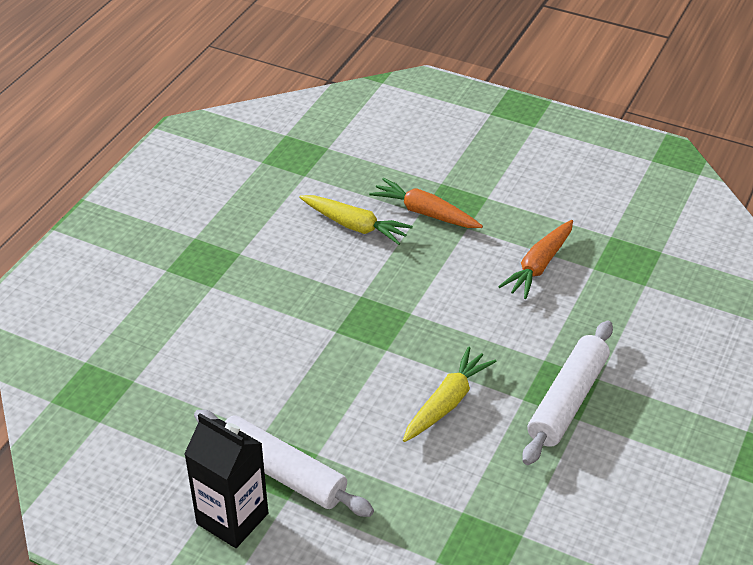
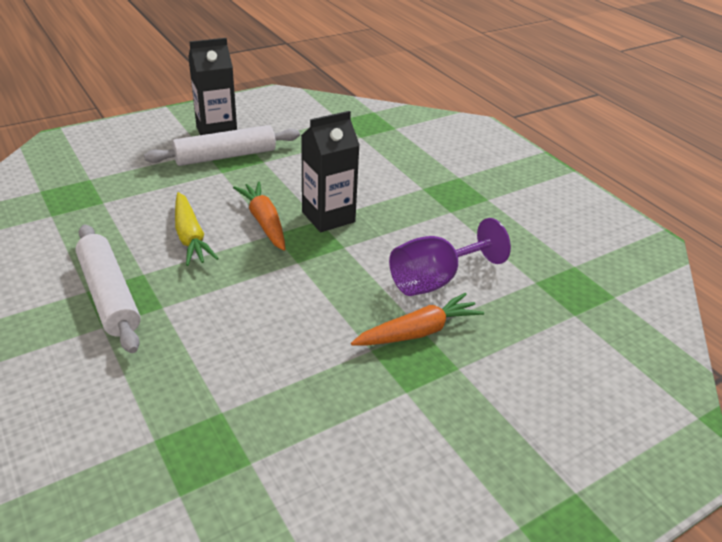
camera: 120 degrees right, 5 degrees down
yellow carrot [299,195,413,245] -> purple goblet [389,218,511,296]
orange carrot [498,220,573,299] -> orange carrot moved to [233,182,285,251]
none -> black carton [301,111,360,232]

